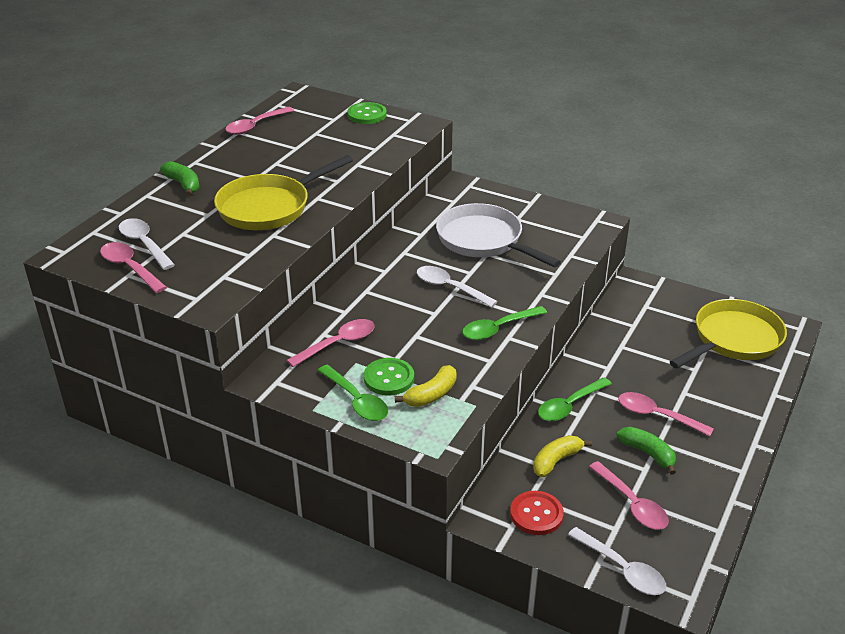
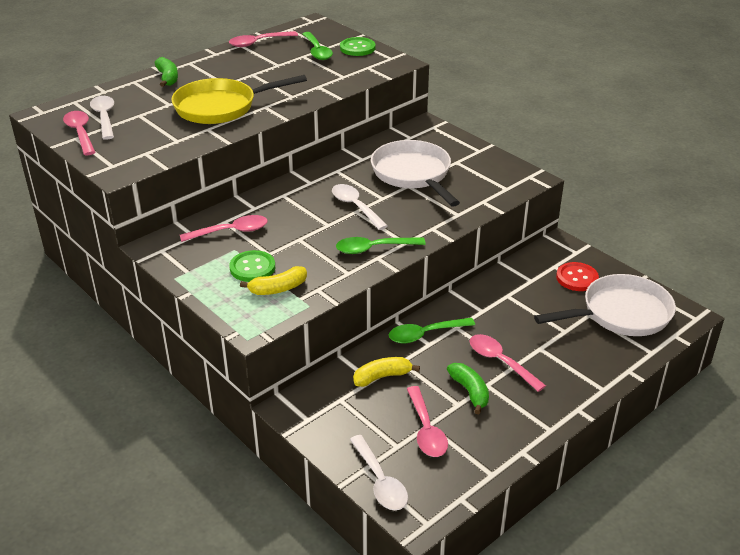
camera: 20 degrees right, 0 degrees up
green spoon [317,365,388,421] -> green spoon moved to [302,32,333,60]
red button [510,491,564,535] -> red button moved to [556,262,599,291]
yellow pan [670,299,787,368] -> white pan [534,274,676,336]

